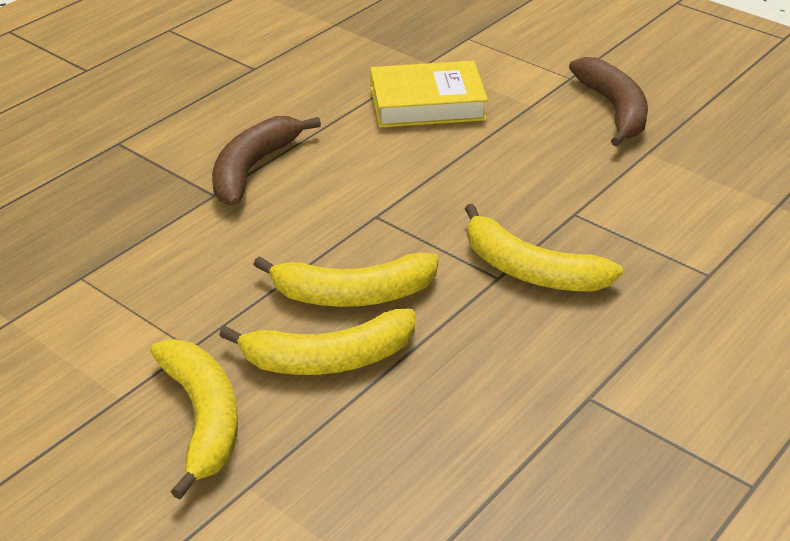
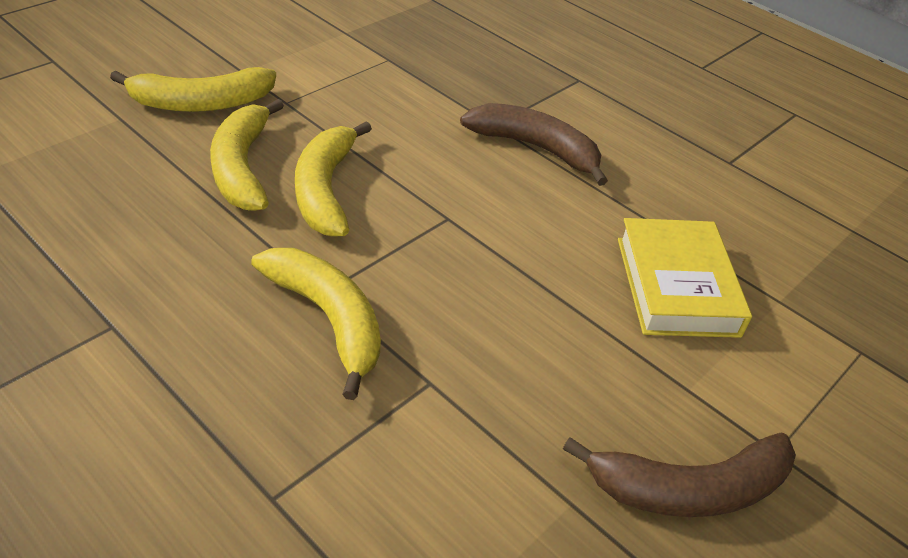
camera: 90 degrees right, 5 degrees up
yellow banana [465,204,623,291] -> yellow banana turned 105 degrees clockwise [251,248,381,400]

